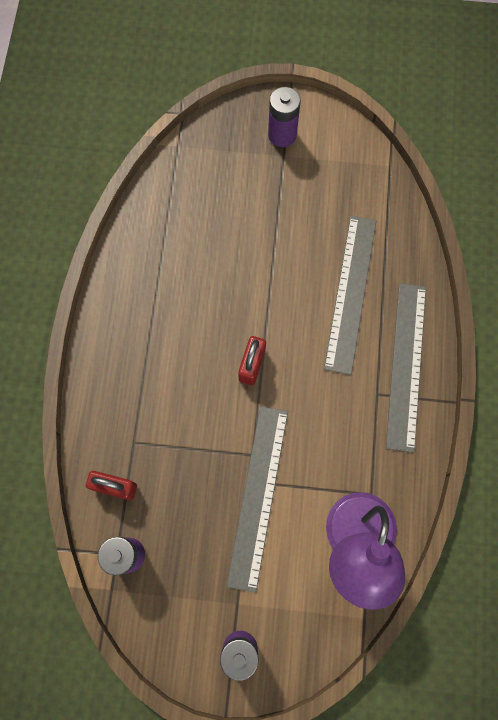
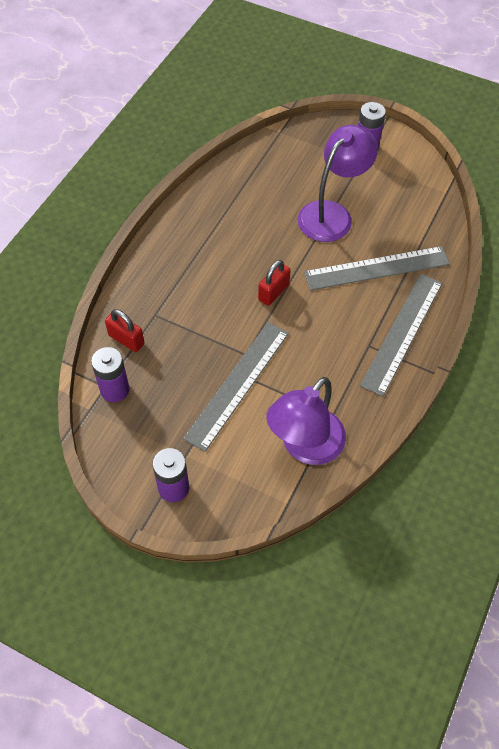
camera: 20 degrees right, 15 degrees down
grey ruler [324,216,376,375] -> grey ruler turned 45 degrees clockwise [304,246,450,291]
none -> purple lamp [298,125,378,242]

